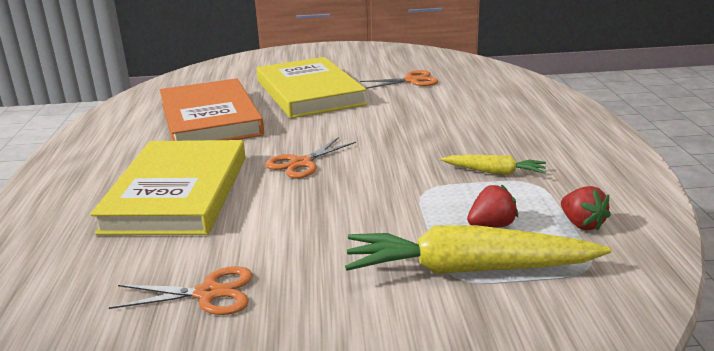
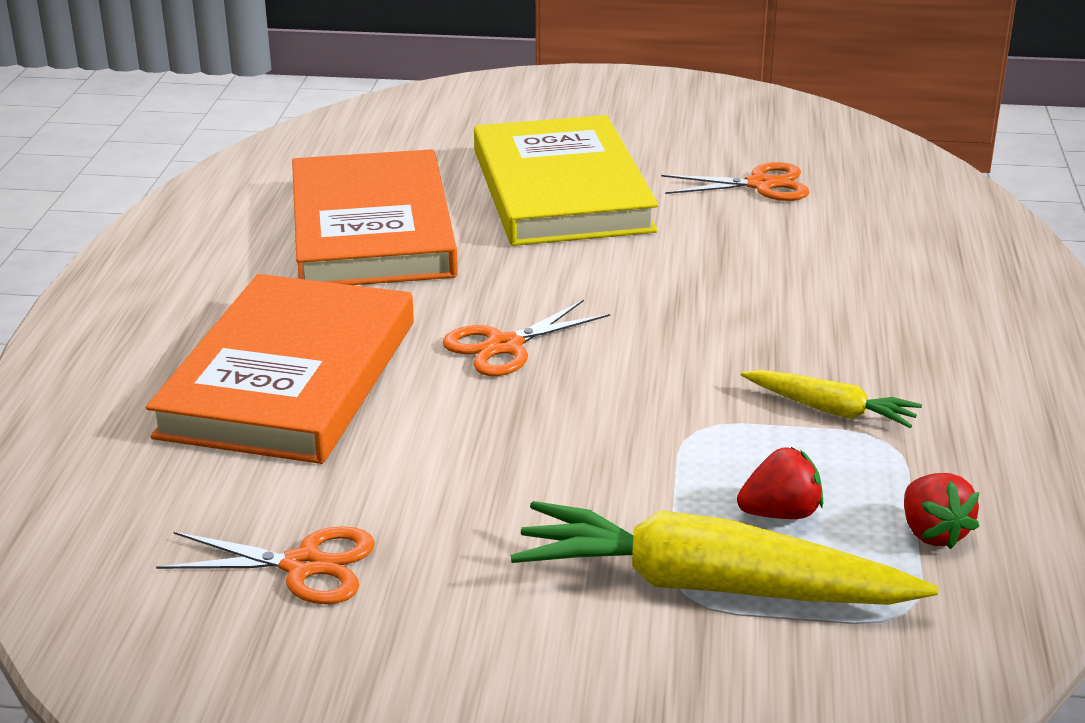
camera: 10 degrees right, 5 degrees up
yellow book [90,140,246,235] -> orange book [146,274,414,464]

